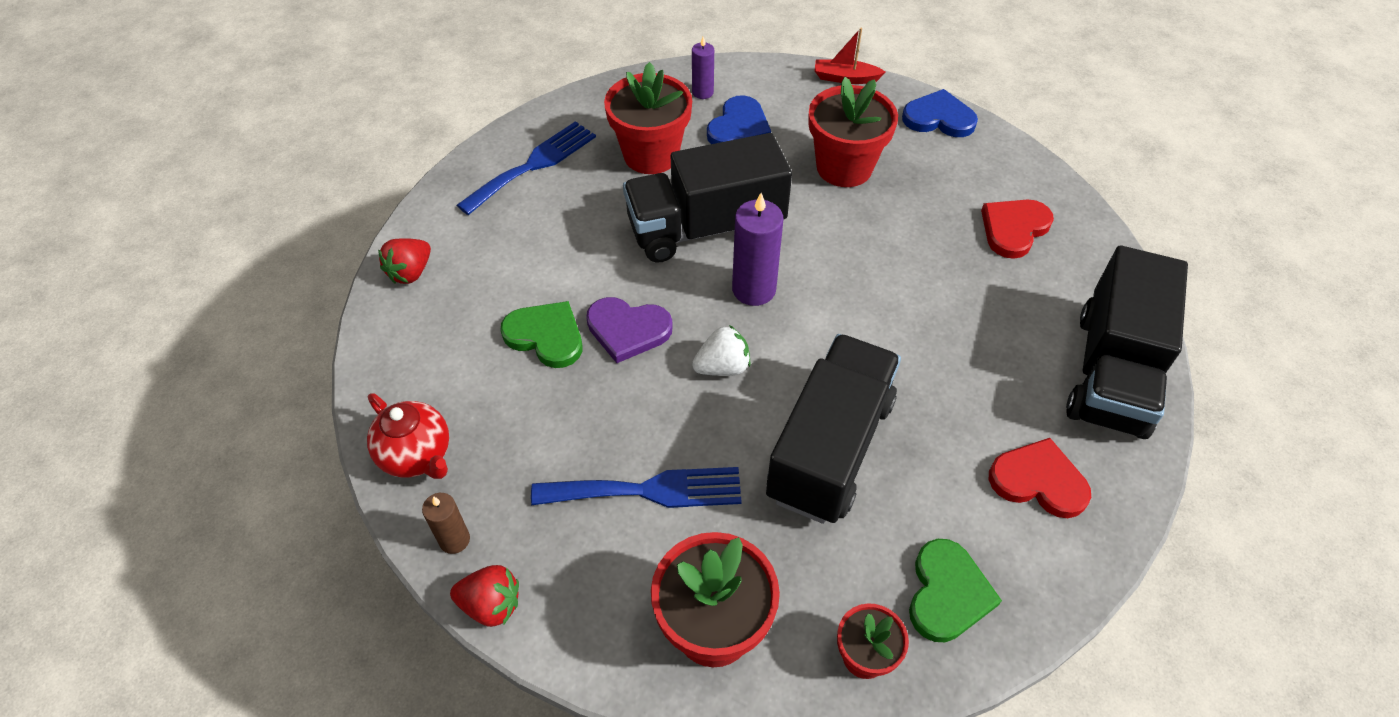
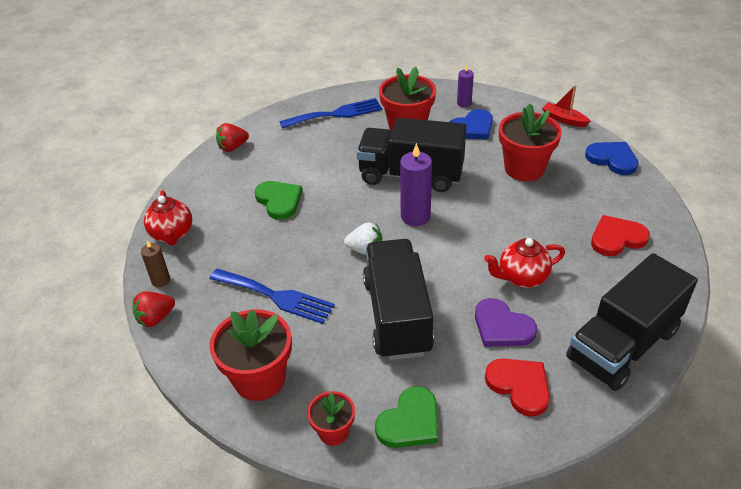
camera: 30 degrees right, 10 degrees down
red strawberry [450,565,519,627] -> red strawberry turned 105 degrees clockwise [132,291,175,327]
purple heart [586,297,673,363] -> purple heart moved to [475,298,537,347]
black truck [766,334,901,524] -> black truck turned 60 degrees counterclockwise [363,239,434,360]
none -> red teapot [484,238,565,288]

